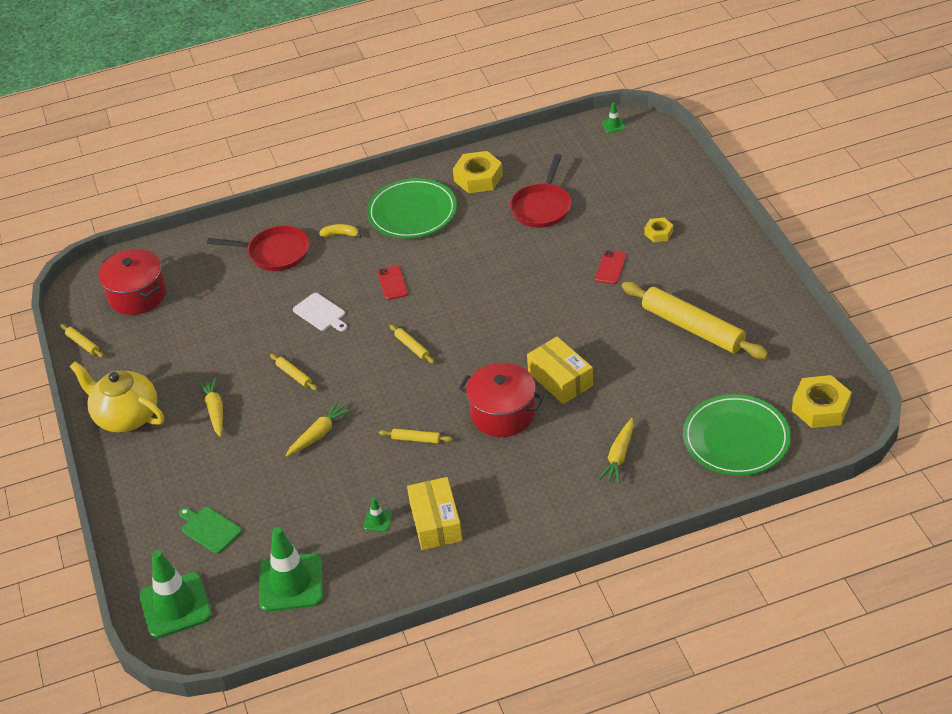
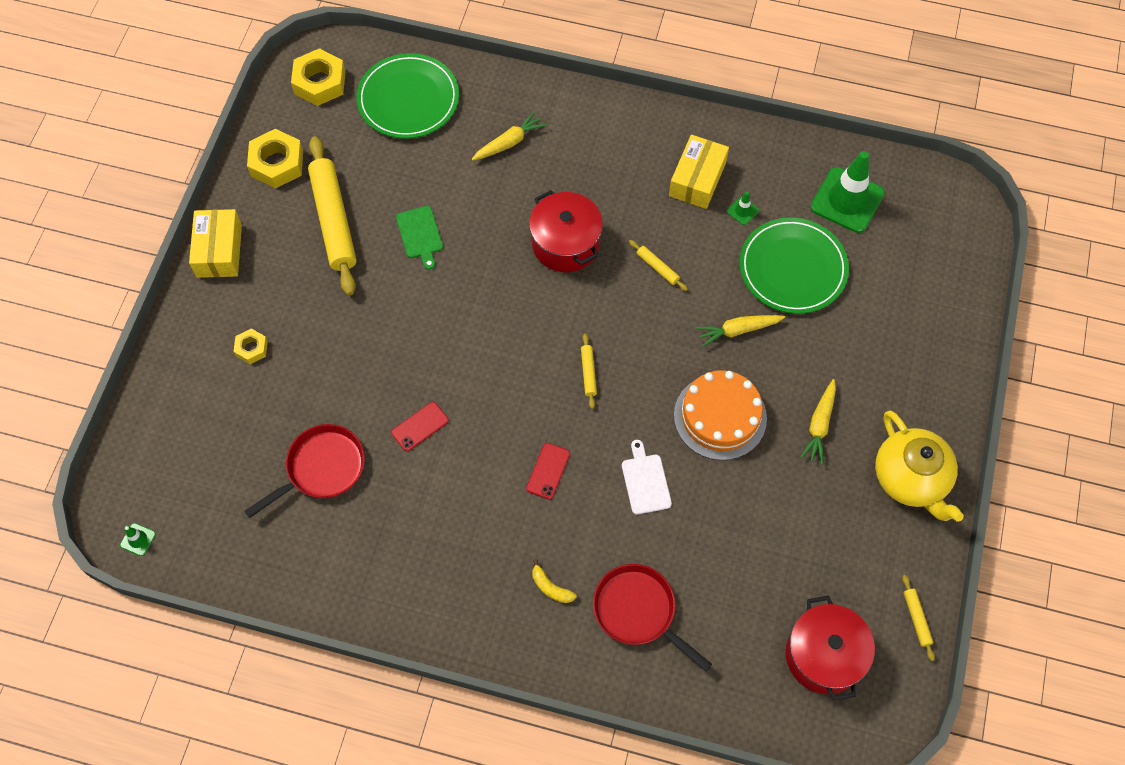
camera: 150 degrees left, 20 degrees up
green traffic cone [140,550,212,639] -> none
green cutting board [179,507,242,554] -> green cutting board moved to [396,206,443,270]
yellow rolling pin [270,354,318,391] -> orange cake [674,370,767,460]
green plate [367,178,457,239] -> green plate moved to [739,217,849,314]
yellow nut [453,151,503,193] -> yellow nut moved to [247,129,303,188]
yellow box [527,336,593,404] -> yellow box moved to [189,209,242,278]
red phone [595,250,627,284] -> red phone moved to [391,402,449,451]

